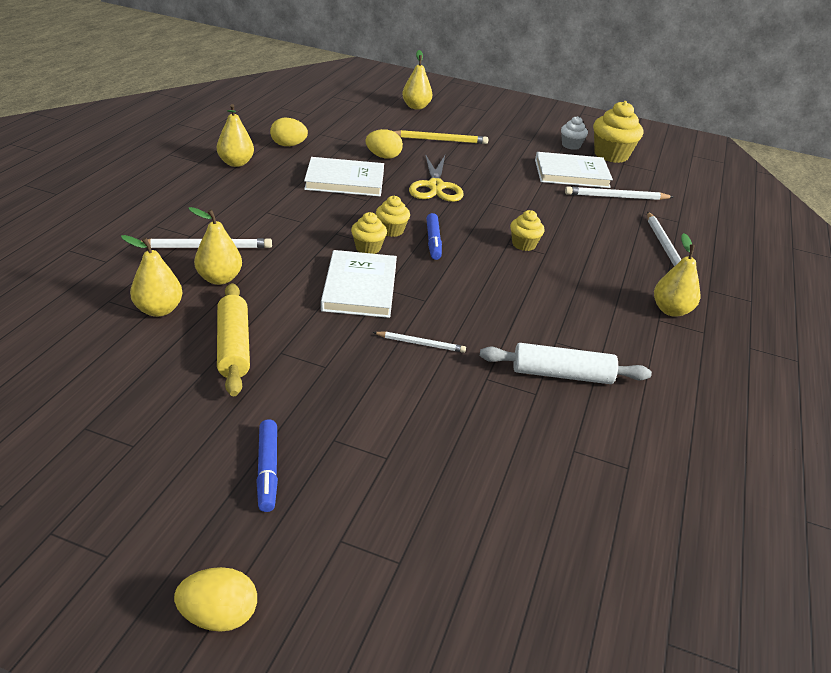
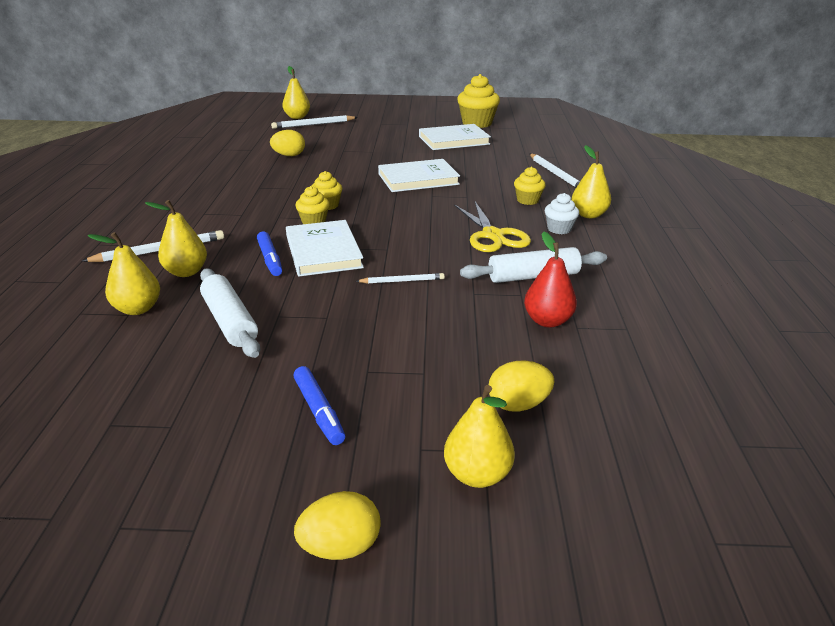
camera: 15 degrees left, 5 degrees down
yellow pear [217,104,254,167] -> yellow pear moved to [444,385,515,488]
yellow rolling pin [217,283,250,396] -> white rolling pin [200,269,260,358]
yellow egg [270,118,308,146] -> yellow egg moved to [489,361,554,411]
white book [304,157,384,196] -> white book moved to [378,159,460,192]
yellow pencil [393,130,488,144] -> none
yellow scissors [409,154,463,202] -> yellow scissors moved to [454,202,531,252]
blue marker [426,213,442,260] -> blue marker moved to [257,231,282,276]
yellow cupcake [510,210,545,251] -> yellow cupcake moved to [514,167,546,205]
white cupcake [561,116,588,150] -> white cupcake moved to [545,193,579,234]
white pencil [565,186,673,200] -> white pencil moved to [271,115,358,129]
none -> red pear [524,232,577,328]

